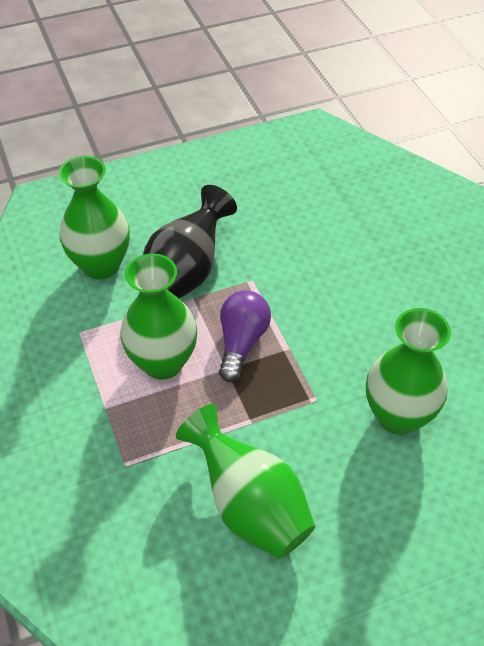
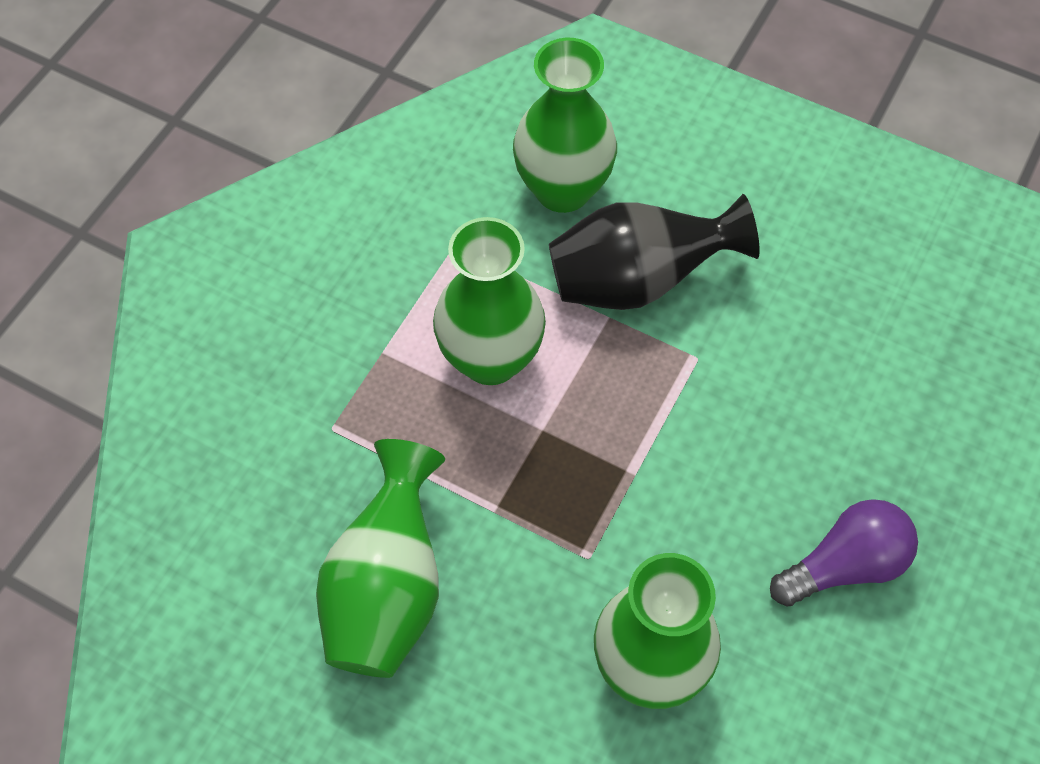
camera: 50 degrees right, 10 degrees up
purple light bulb [219,290,271,382] -> purple light bulb moved to [770,499,918,607]

